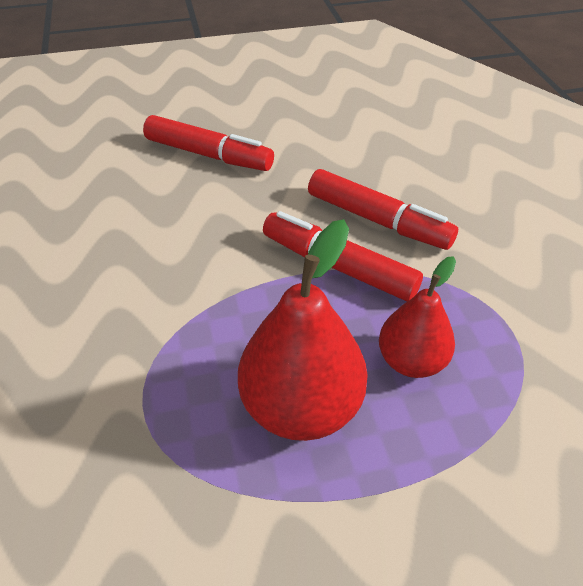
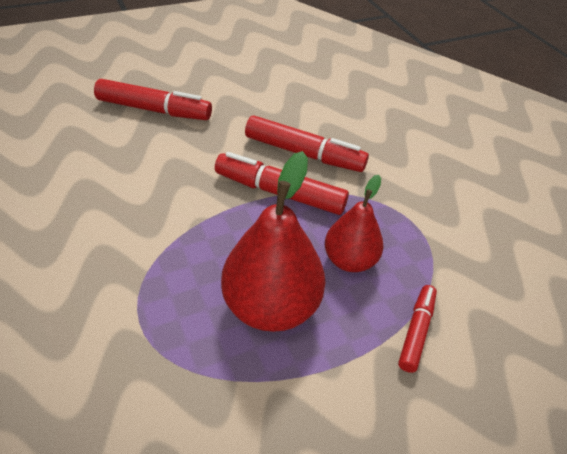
camera: 15 degrees left, 0 degrees up
none -> red marker [398,285,437,373]

